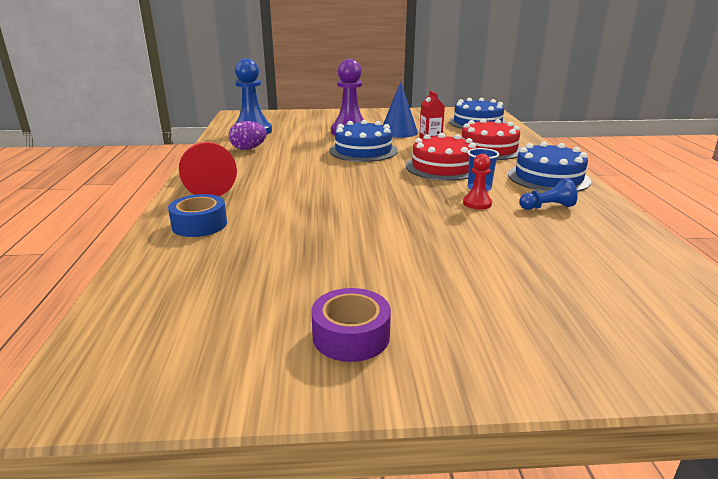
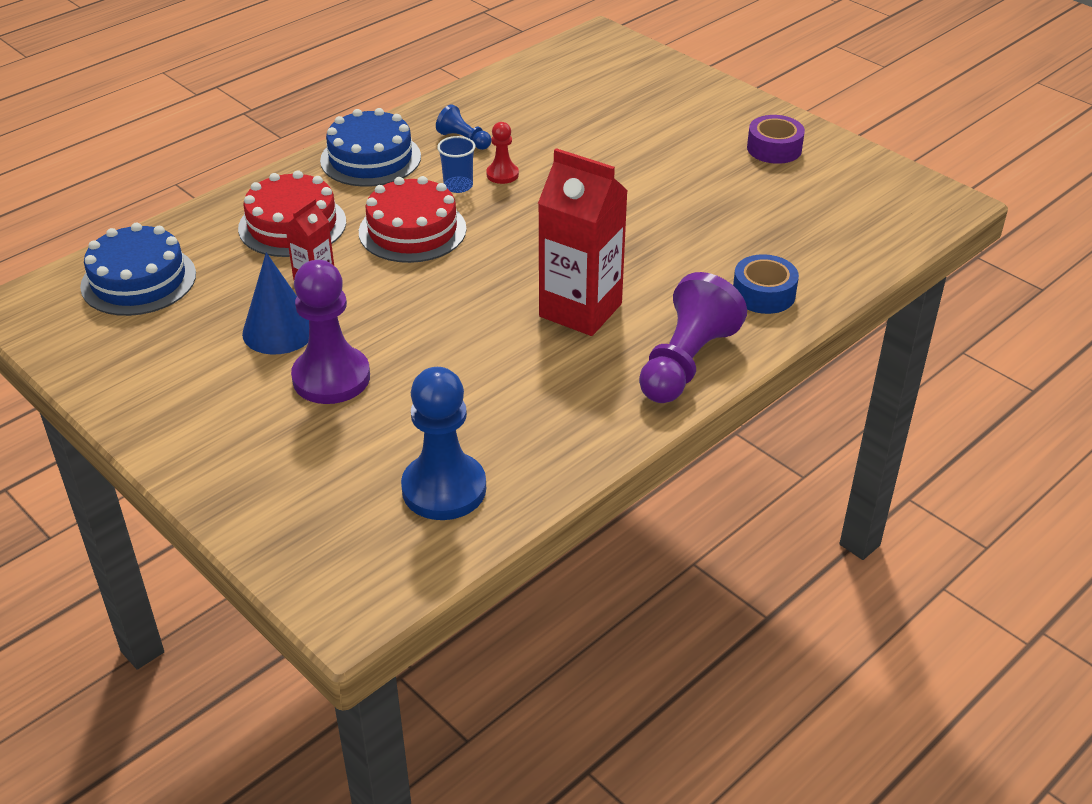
camera: 130 degrees left, 15 degrees up
red pawn [179,142,237,196] -> purple pawn [639,272,747,403]
purple egg [229,121,267,150] -> none
blue cake [329,120,398,162] -> none
none -> red carton [538,148,628,336]

